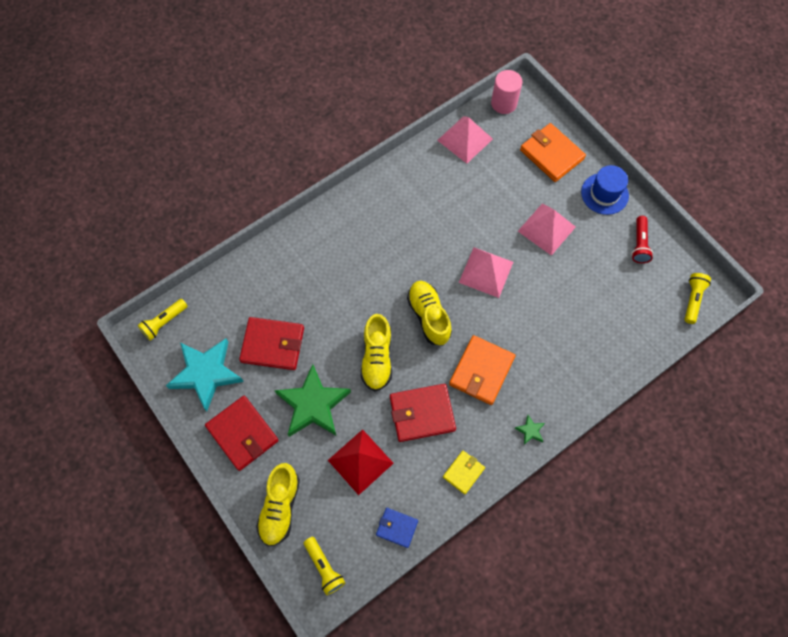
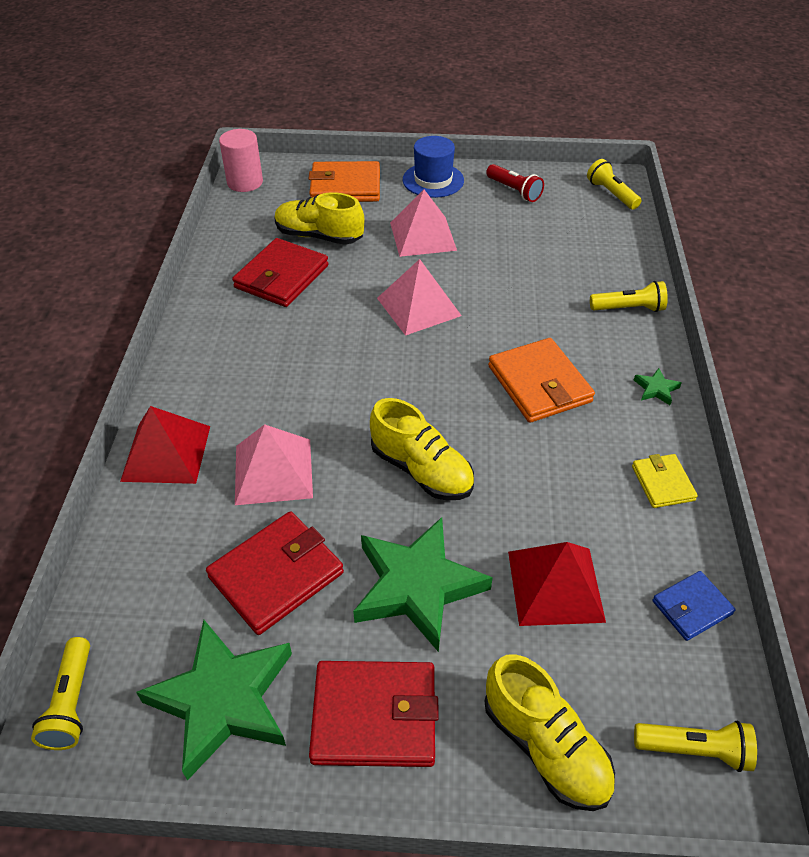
camera: 50 degrees left, 20 degrees down
turquoise star [166,338,244,411] -> green star [136,620,292,781]
red wallet [390,384,456,442] -> red wallet moved to [232,238,328,307]
yellow shoe [407,281,452,345] -> yellow shoe moved to [274,192,364,245]
pink pyramid [437,116,493,164] -> pink pyramid moved to [235,424,313,505]
none -> red pyramid [120,406,210,484]
none -> yellow flashlight [590,281,668,312]

